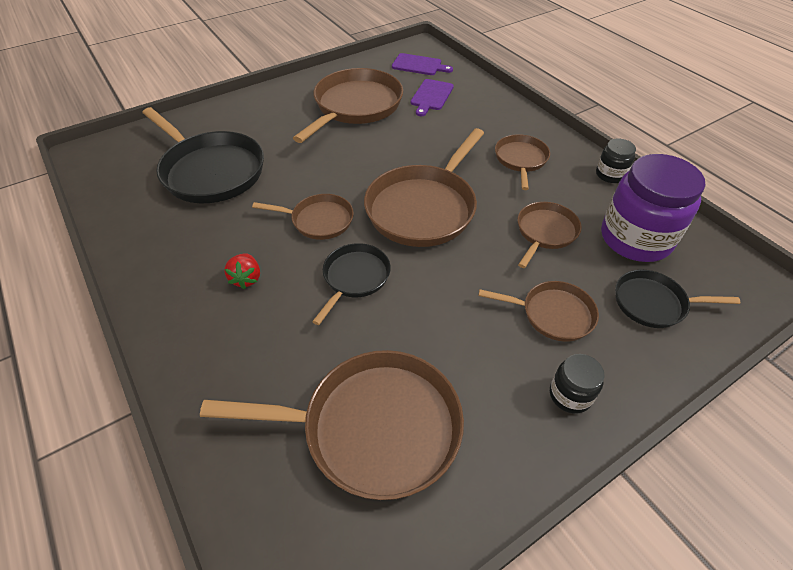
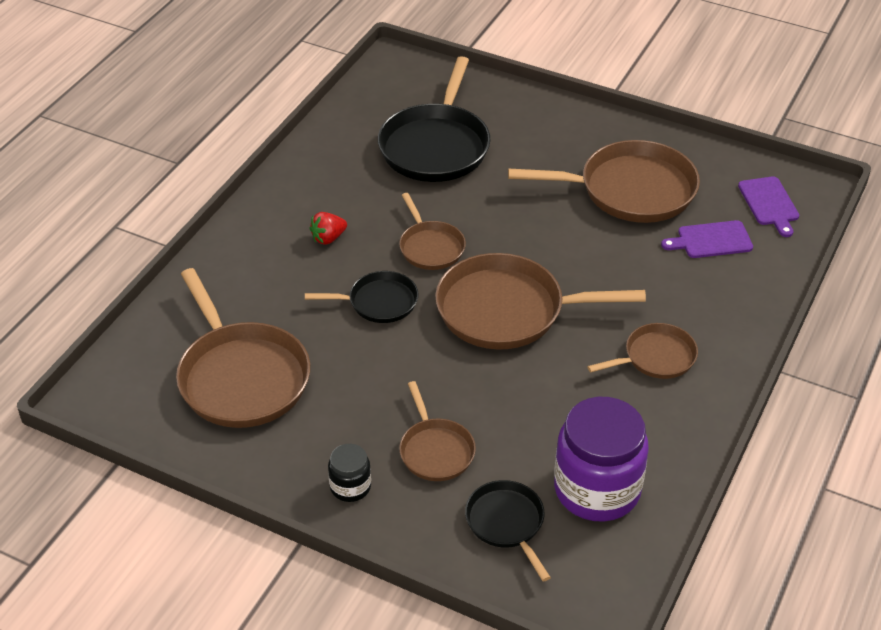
camera: 60 degrees right, 5 degrees down
brown pan [517,202,582,268] -> none
black jar [596,139,636,183] -> none

